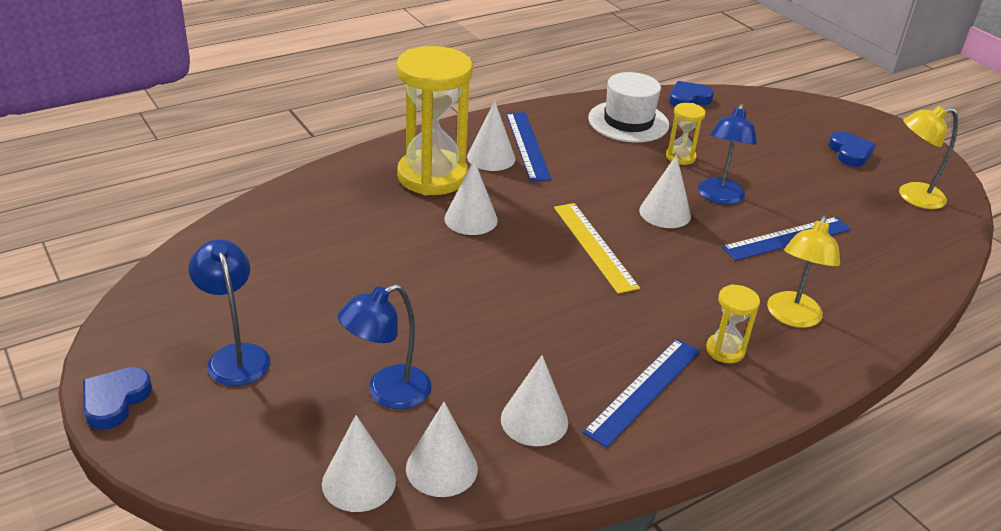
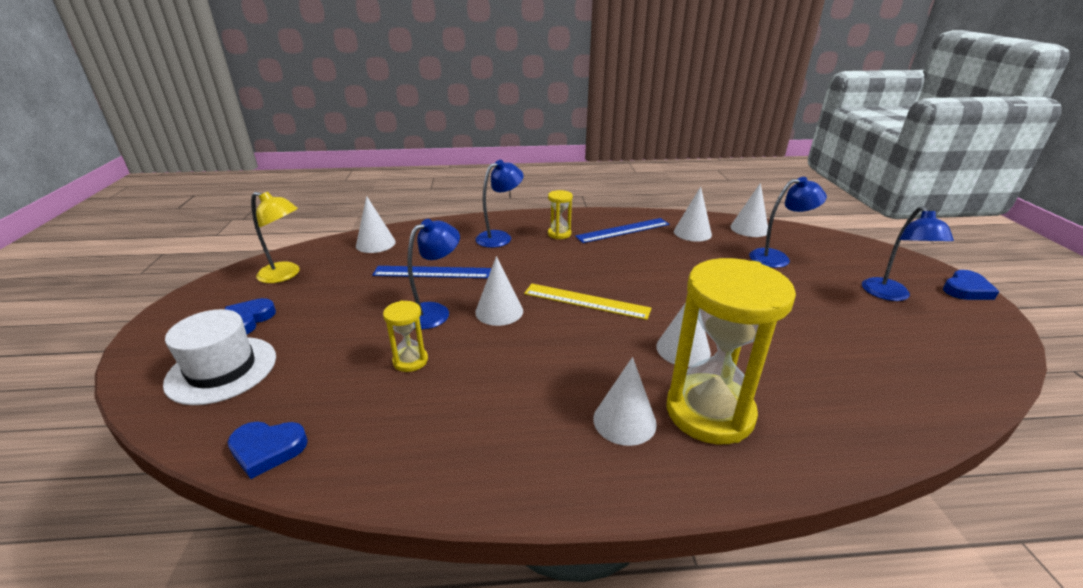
camera: 150 degrees left, 5 degrees down
white cone [322,415,396,512] -> white cone moved to [356,196,396,253]
blue ruler [506,112,551,181] -> none
yellow ruler [554,203,640,294] -> yellow ruler turned 75 degrees counterclockwise [524,284,652,320]
white hat [588,72,669,143] -> white hat moved to [163,309,276,405]
yellow lamp [767,215,840,328] -> blue lamp [476,160,524,248]

